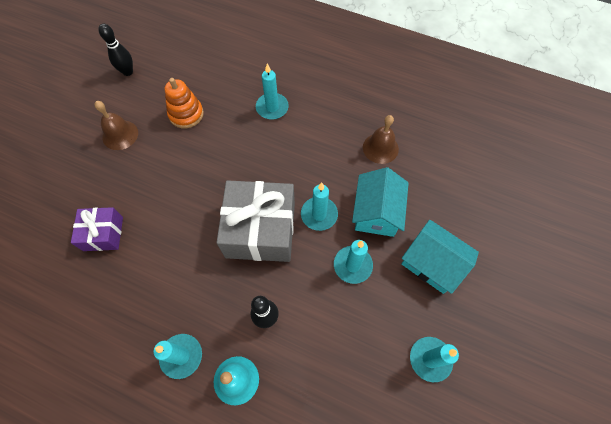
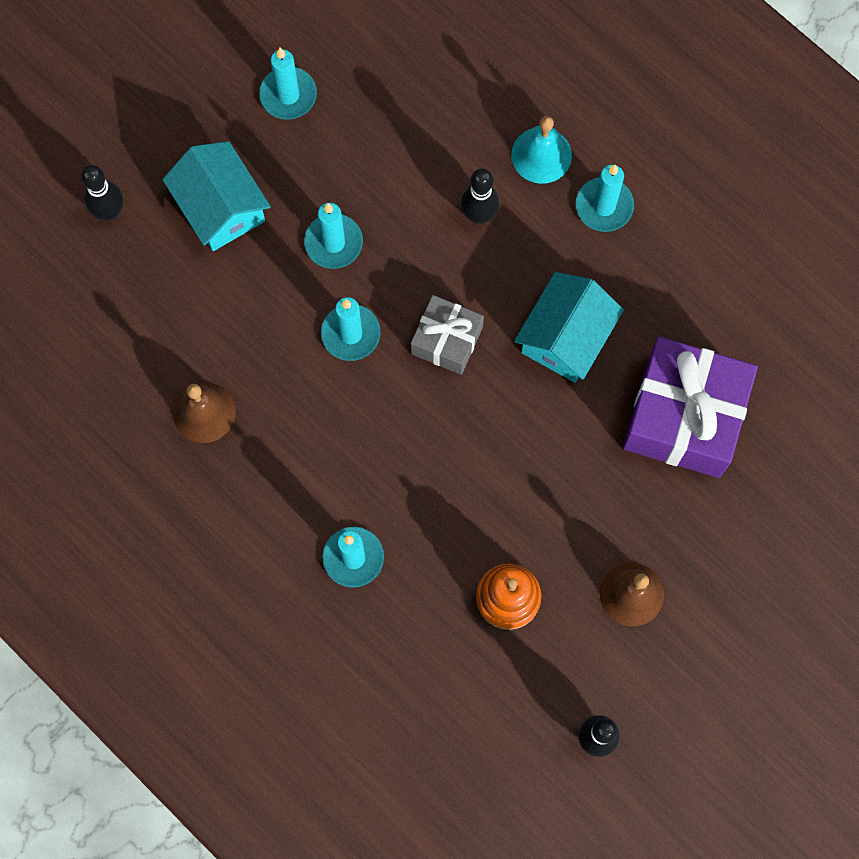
camera: 160 degrees left, 10 degrees up
purple gift [71,207,123,251] -> purple gift [623,337,758,478], size x1.82
grey gift [216,180,295,262] -> grey gift [411,295,484,375], size x0.55
turquoise house [352,167,409,237] -> turquoise house moved to [514,272,624,383]
none -> black bowling pin [81,165,123,221]

